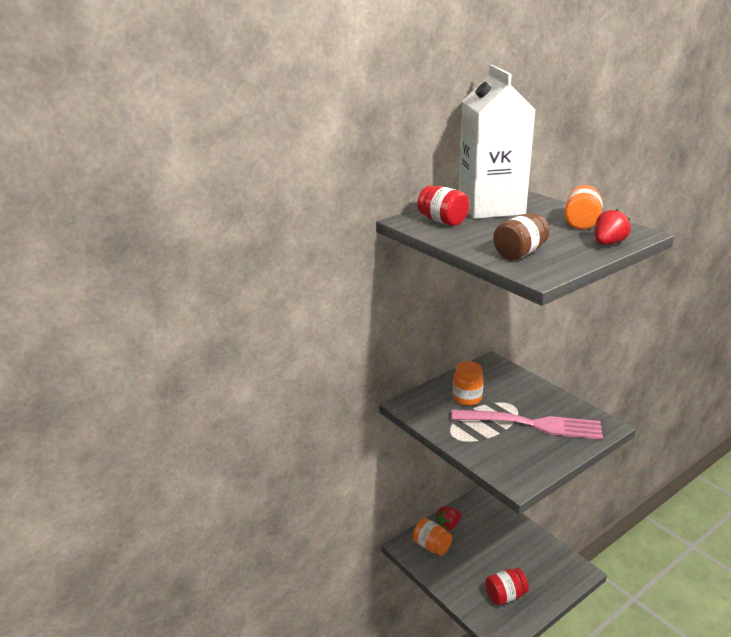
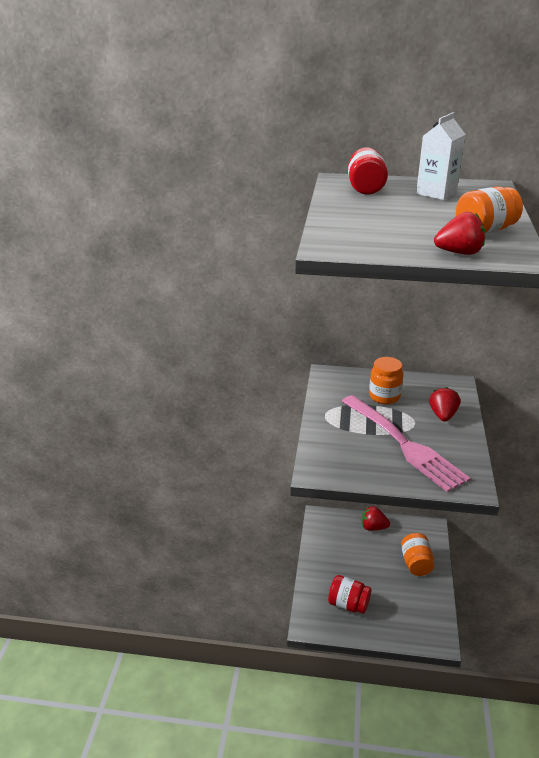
camera: 45 degrees right, 5 degrees up
orange jar [413,518,452,555] -> orange jar moved to [401,533,434,576]
white carton [459,65,536,219] -> white carton [416,112,466,200], size x0.50
brown jar [493,213,549,260] -> none
none -> red strawberry [429,387,460,421]

